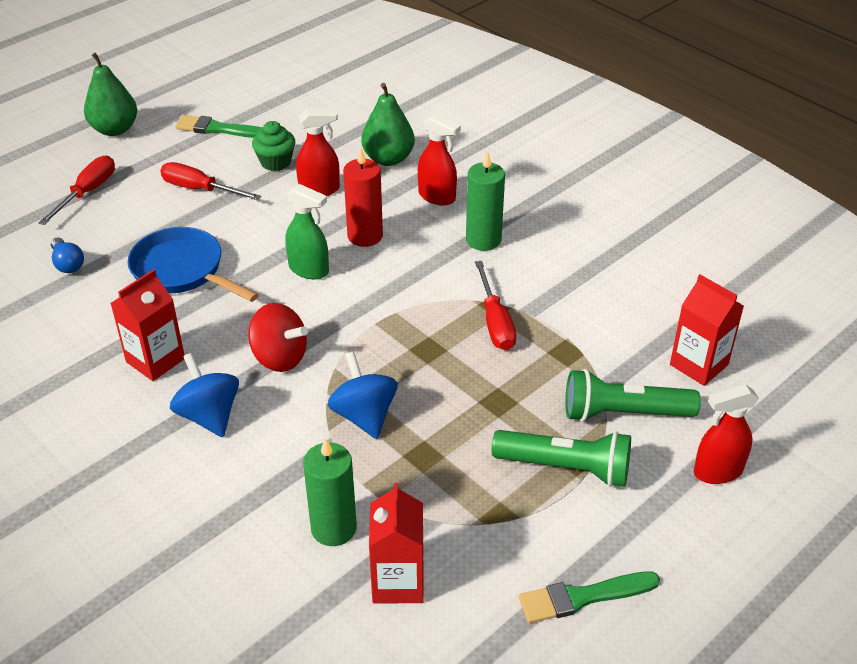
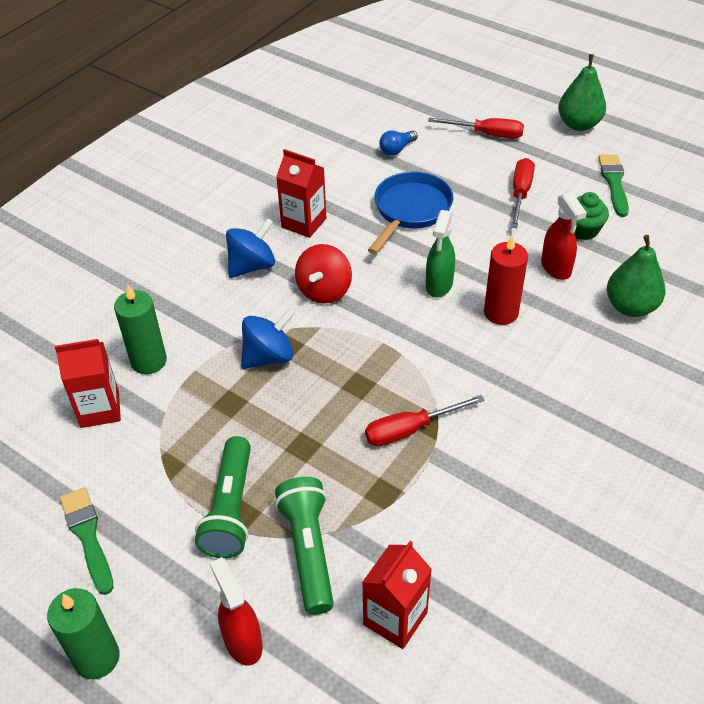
camera: 80 degrees right, 5 degrees up
red spray bottle [418,113,461,205] -> none
green candle [466,151,505,251] -> green candle moved to [47,588,120,679]

